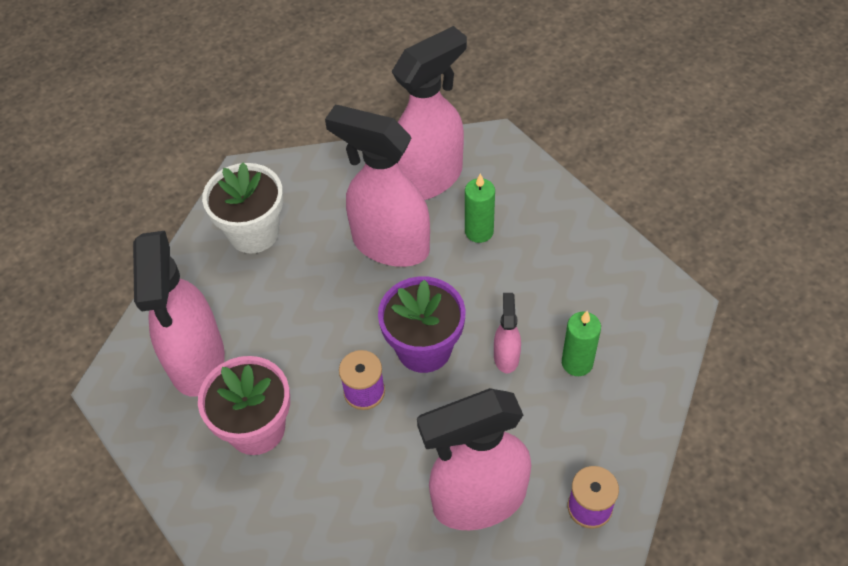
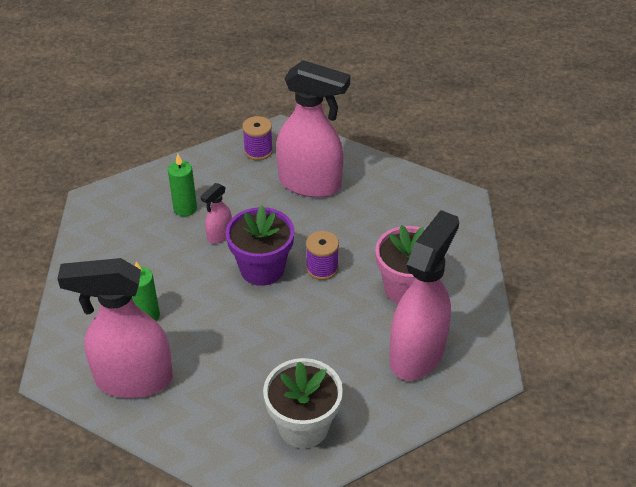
camera: 145 degrees left, 10 degrees down
pink spray bottle [325,105,430,267] -> none

